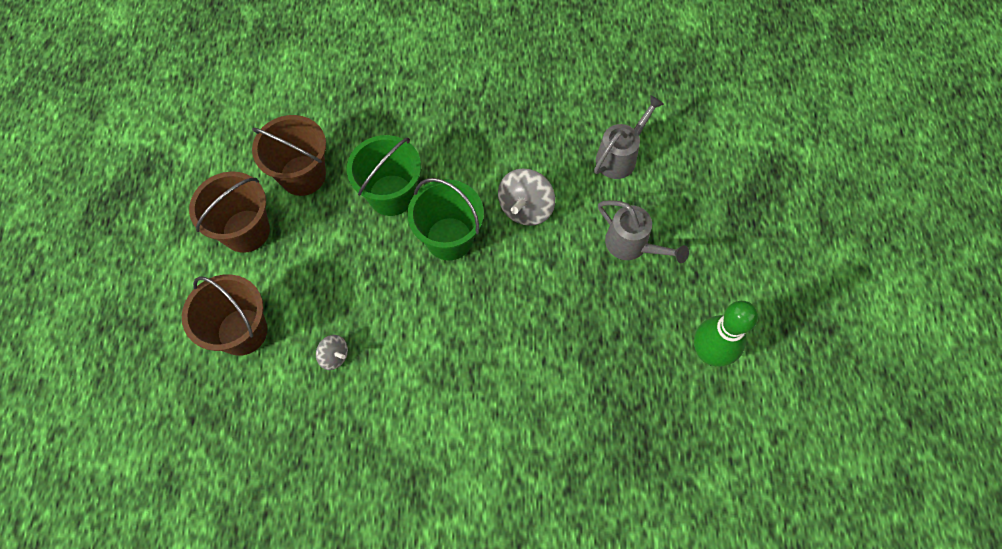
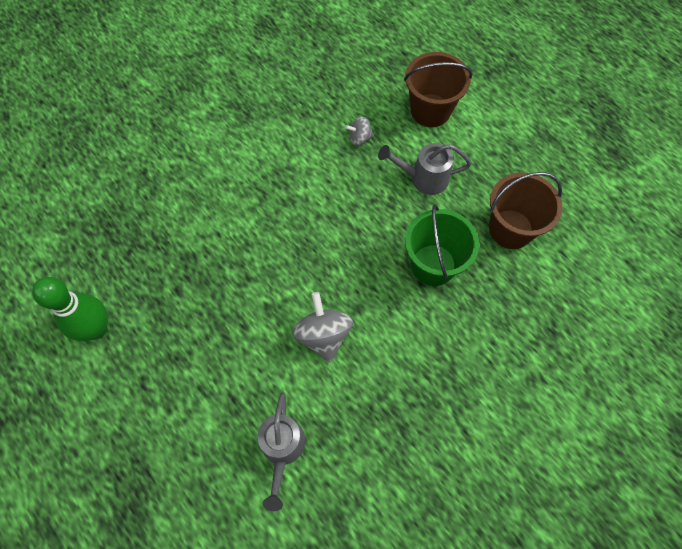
camera: 140 degrees right, 0 degrees up
brown bucket [189,171,270,253] -> none
green bucket [407,178,484,260] -> none
grey watering can [598,200,689,263] -> grey watering can moved to [378,143,472,195]

